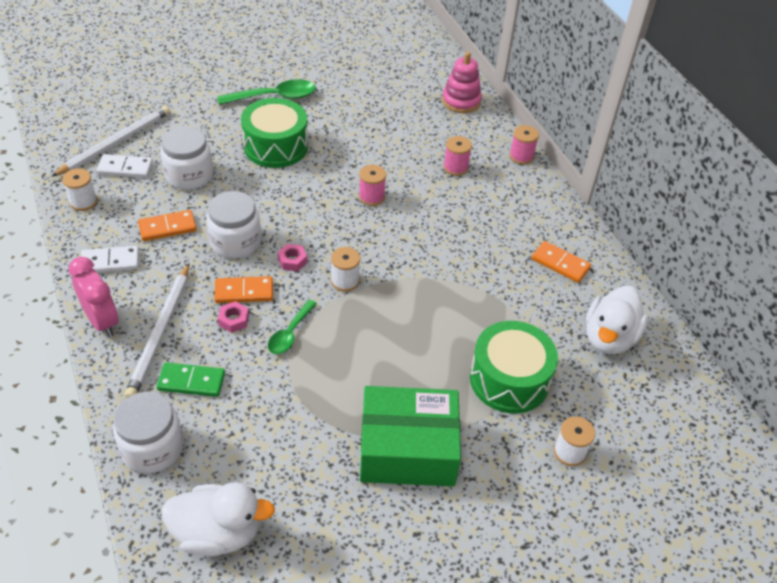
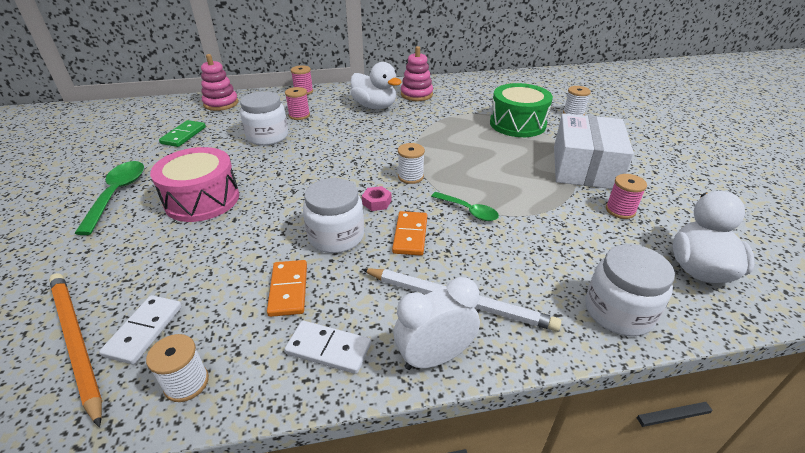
camera: 75 degrees left, 10 degrees down
white pencil [51,106,170,177] -> orange pencil [49,273,102,427]
pink clock [69,257,119,337] -> white clock [394,277,480,370]
white domino [81,246,139,273] -> white domino turned 75 degrees counterclockwise [285,321,371,374]
green domino [157,362,225,397] -> green domino moved to [159,120,206,147]
white jar [161,126,213,190] -> white jar moved to [240,91,288,146]
pink nut [218,301,249,333] -> none
green drum [241,98,308,168] -> pink drum [150,147,239,222]
pink spool [359,165,386,206] -> pink spool moved to [606,174,647,219]
green box [360,386,461,486] -> white box [554,113,634,189]
orange domino [531,241,591,283] -> pink stacking toy [401,46,433,101]
white duck [586,286,648,354] -> white duck moved to [350,62,402,109]

